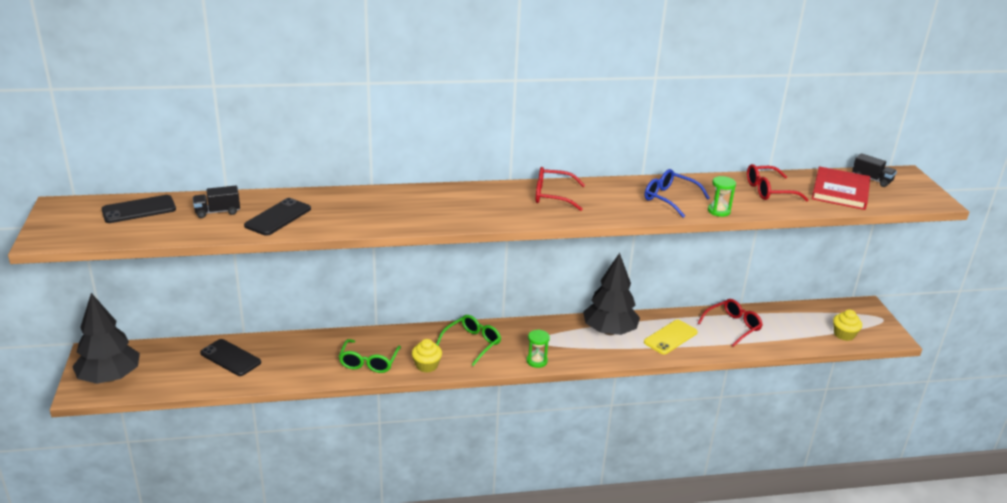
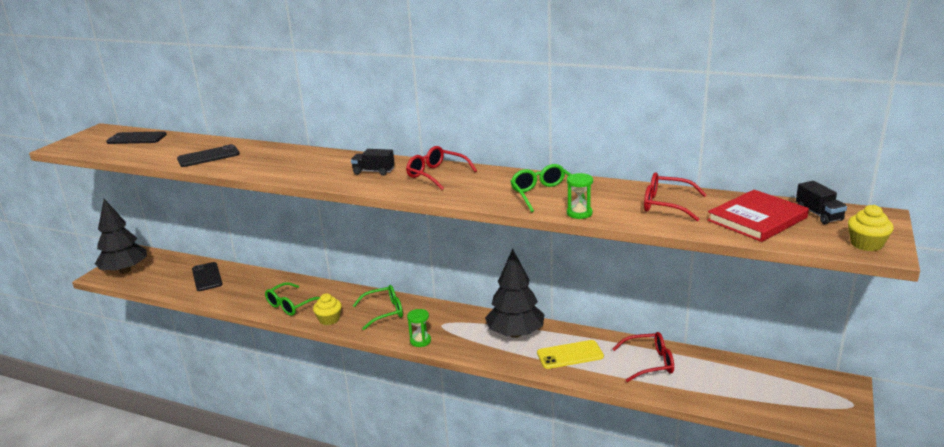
camera: 35 degrees right, 5 degrees down
black truck [193,186,240,218] -> black truck moved to [351,149,395,176]
blue glasses [645,169,710,218] -> green glasses [511,164,586,212]
yellow cupcake [833,310,862,341] -> yellow cupcake moved to [848,205,894,251]

